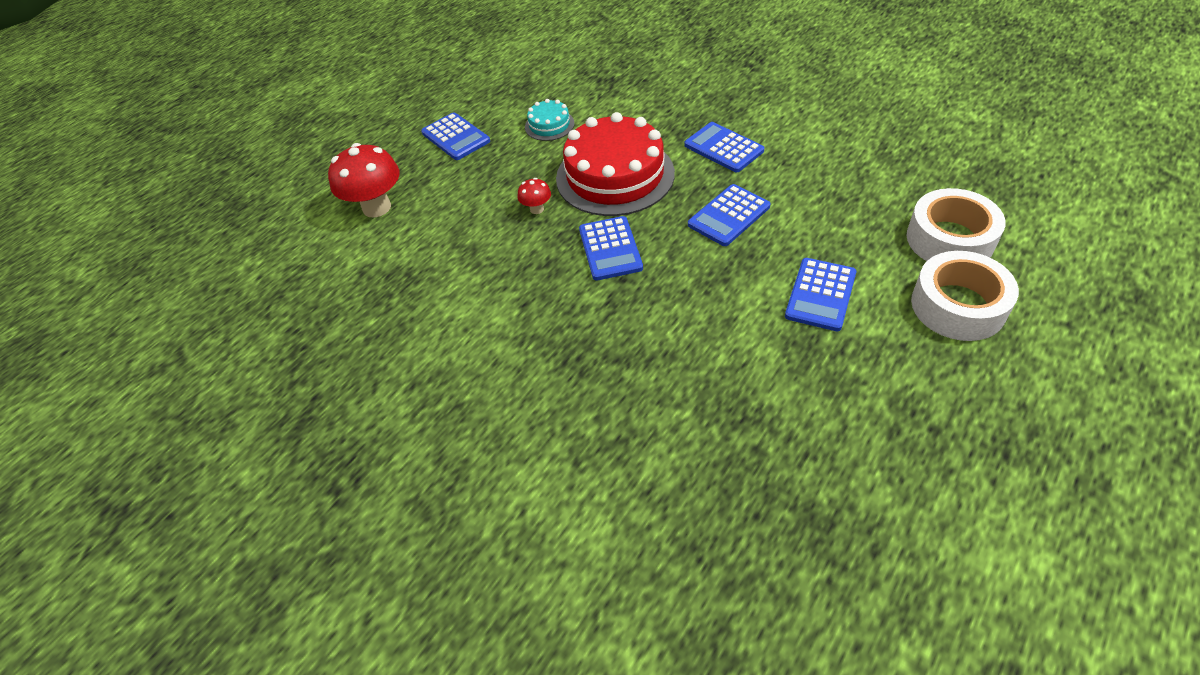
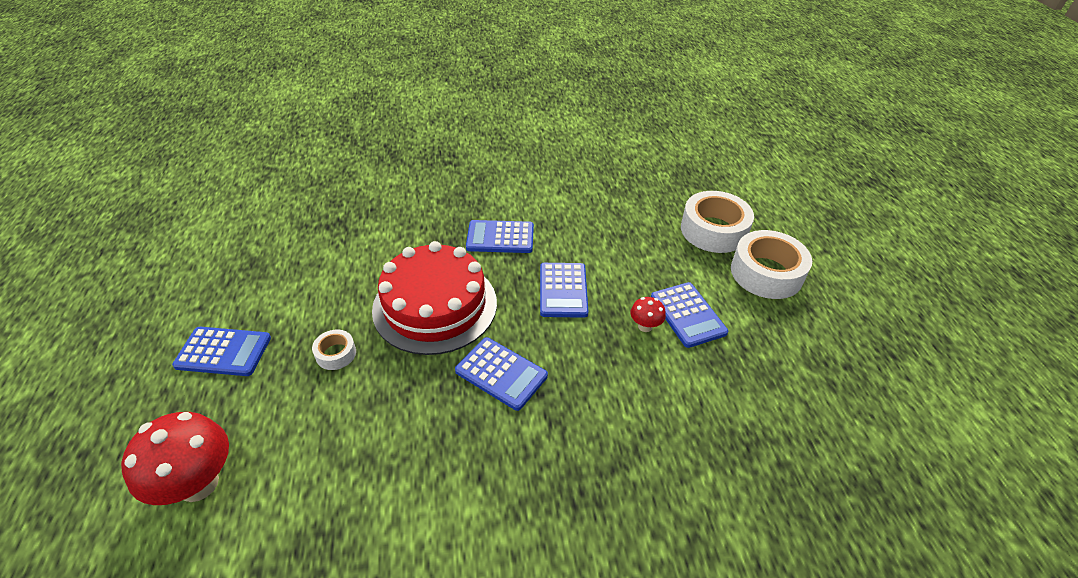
camera: 50 degrees left, 5 degrees down
red mushroom [518,178,551,214] -> red mushroom moved to [630,297,666,332]
turquoise cake [525,99,574,141] -> none
none -> white tape [312,330,356,370]

